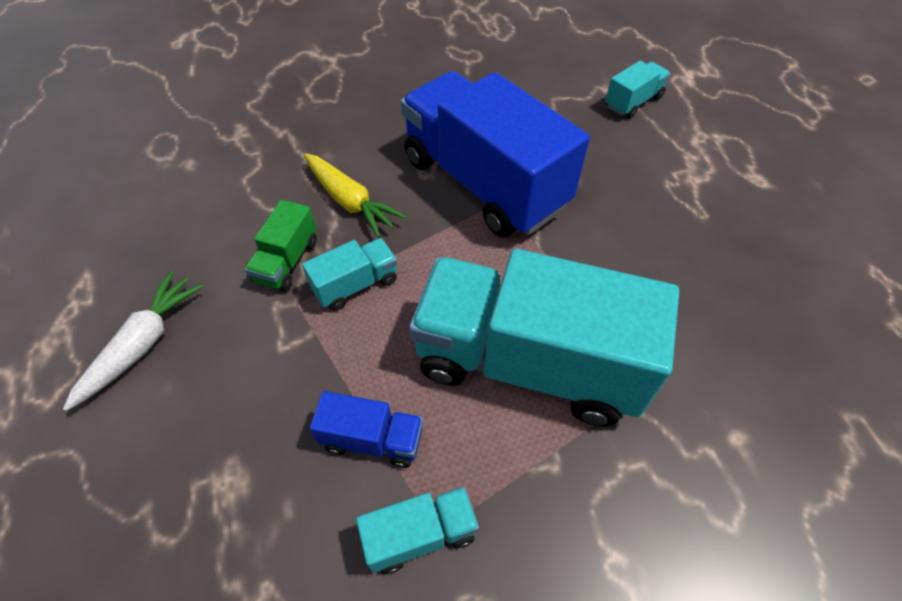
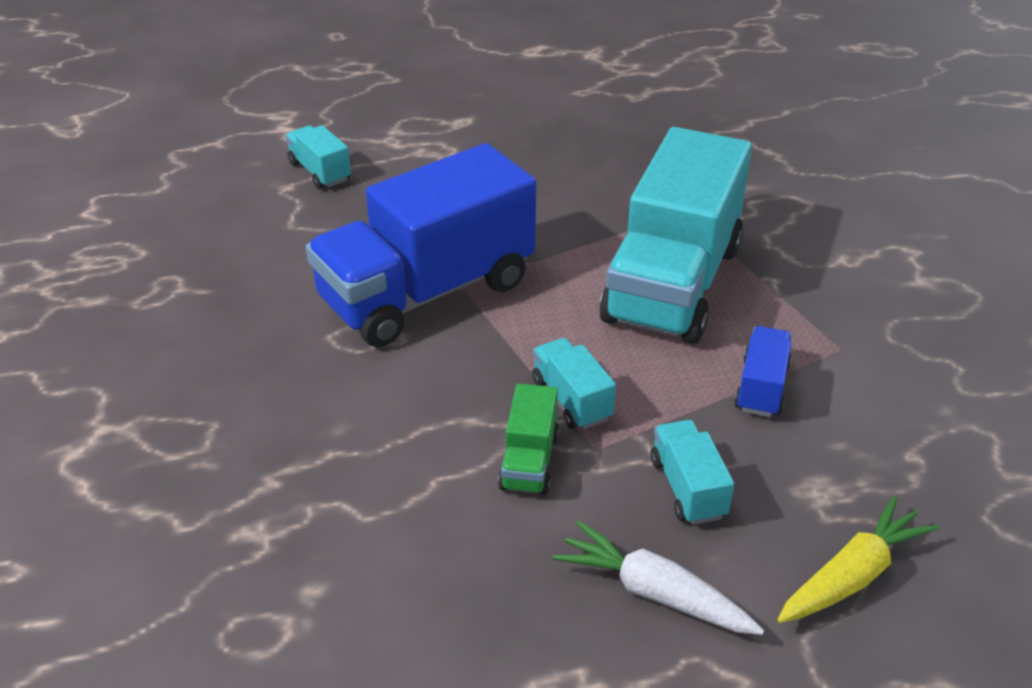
camera: 85 degrees left, 15 degrees down
green truck [245,200,317,291] -> green truck turned 75 degrees clockwise [498,383,559,495]
yellow carrot [304,153,407,238] -> yellow carrot moved to [777,496,939,623]
turquoise truck [356,487,479,574] -> turquoise truck moved to [651,420,734,525]

